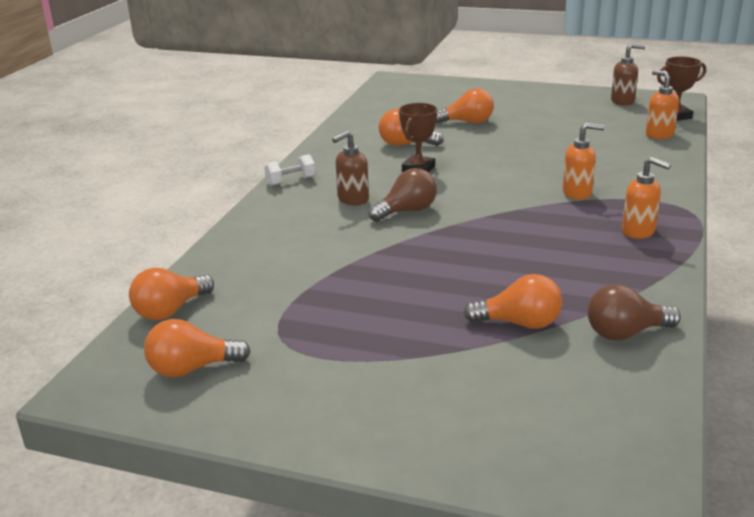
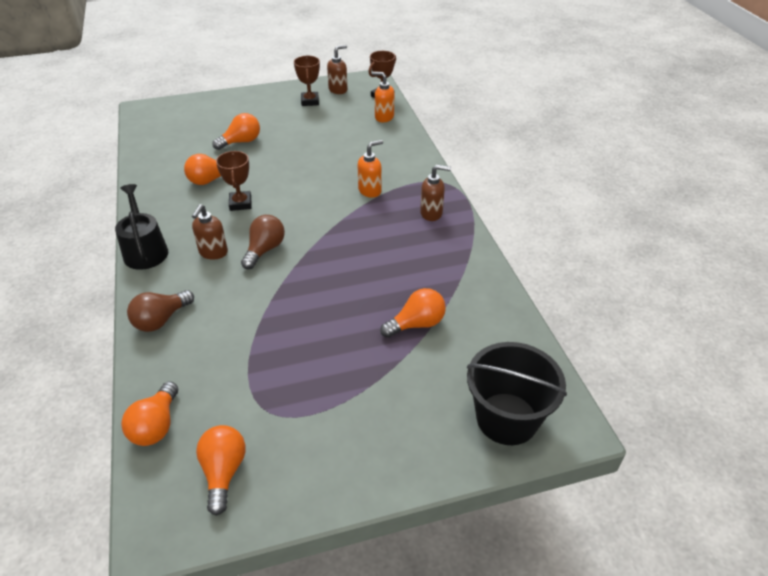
camera: 35 degrees left, 15 degrees up
orange light bulb [144,319,251,377] -> orange light bulb turned 135 degrees clockwise [196,425,246,516]
white dumbbell [264,154,315,186] -> black watering can [115,184,168,270]
brown light bulb [587,284,681,341] -> brown light bulb moved to [127,290,194,332]
orange soap dispenser [622,157,671,239] -> brown soap dispenser [420,165,451,221]
none -> brown trophy [294,56,320,106]
none -> black bucket [467,342,567,445]

